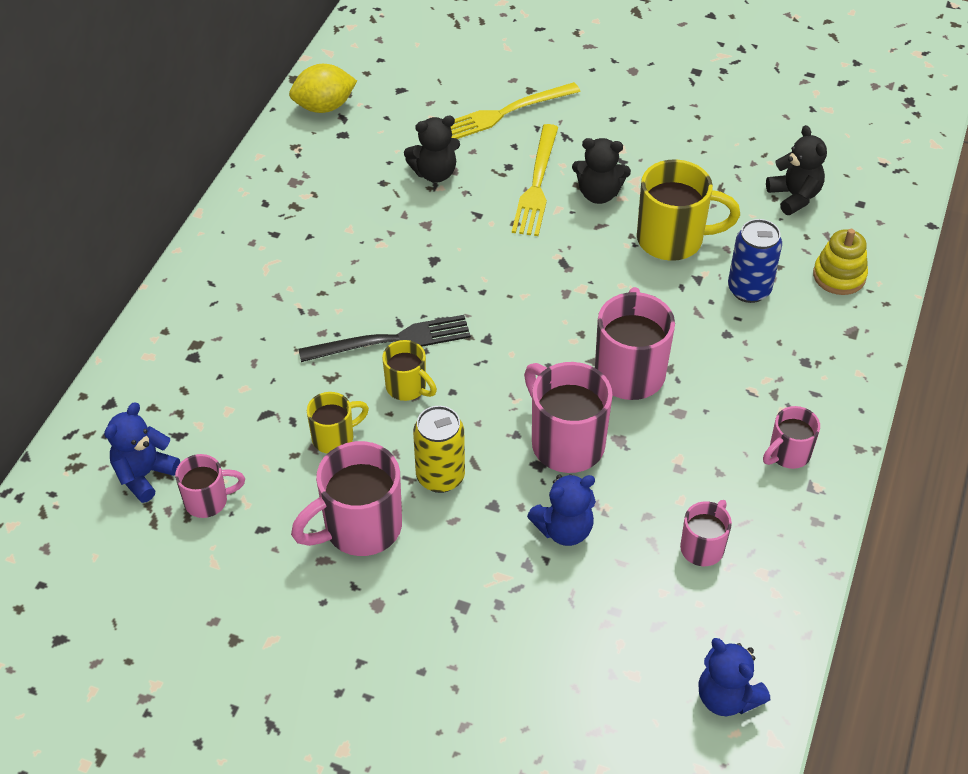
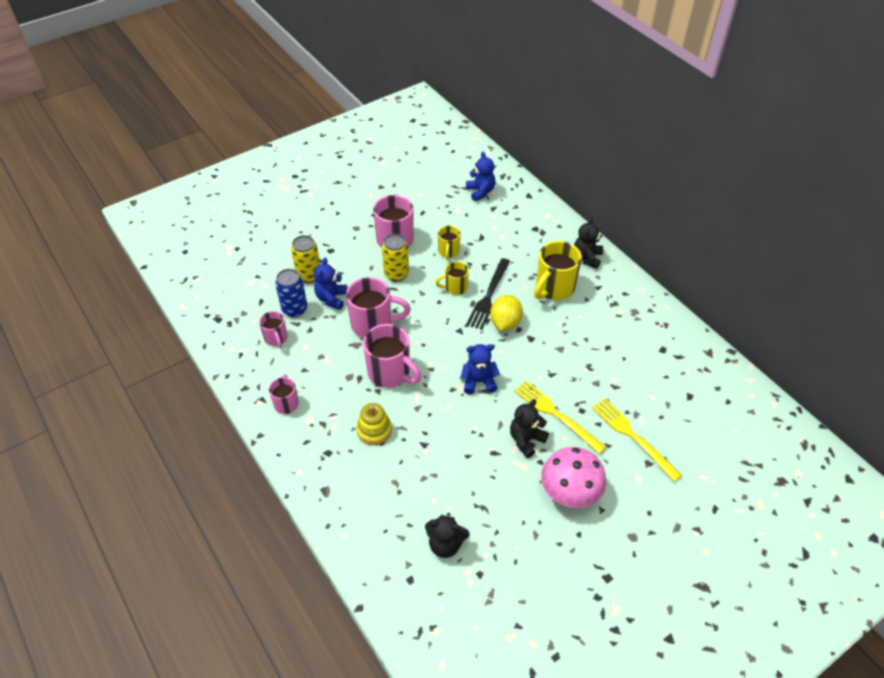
camera: 125 degrees right, 0 degrees up
pink mug [175,454,245,518] -> none
yellow lemon [289,64,357,113] -> yellow lemon moved to [490,295,523,331]
black teddy bear [404,116,460,183] -> black teddy bear moved to [574,217,603,269]
yellow fork [451,82,581,139] -> yellow fork turned 45 degrees counterclockwise [592,398,682,482]
yellow mug [637,159,740,261] -> yellow mug moved to [534,241,582,300]
blue teddy bear [698,638,770,716] -> blue teddy bear moved to [461,344,500,395]
blue can [728,219,782,303] -> blue can moved to [275,269,307,317]
yellow stacking toy [813,229,868,295] -> yellow stacking toy moved to [356,403,392,445]
none -> yellow can [291,235,320,283]
none -> pink mushroom [541,447,606,508]

